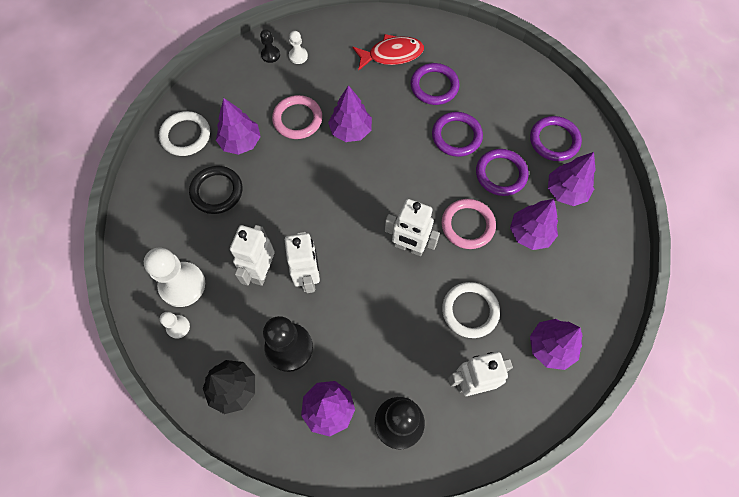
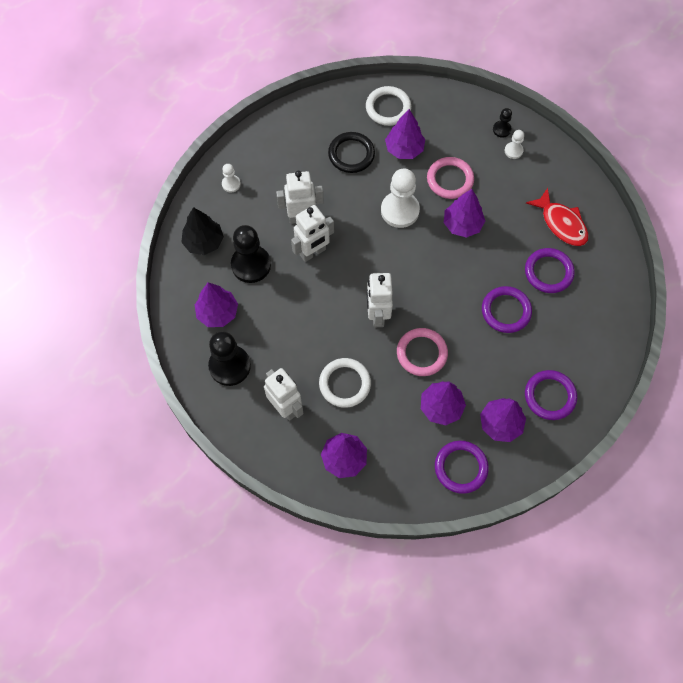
camera: 65 degrees right, 0 degrees up
white pawn [144,248,205,307] -> white pawn moved to [381,169,420,228]
purple ring [476,149,528,196] -> purple ring moved to [435,441,489,494]

